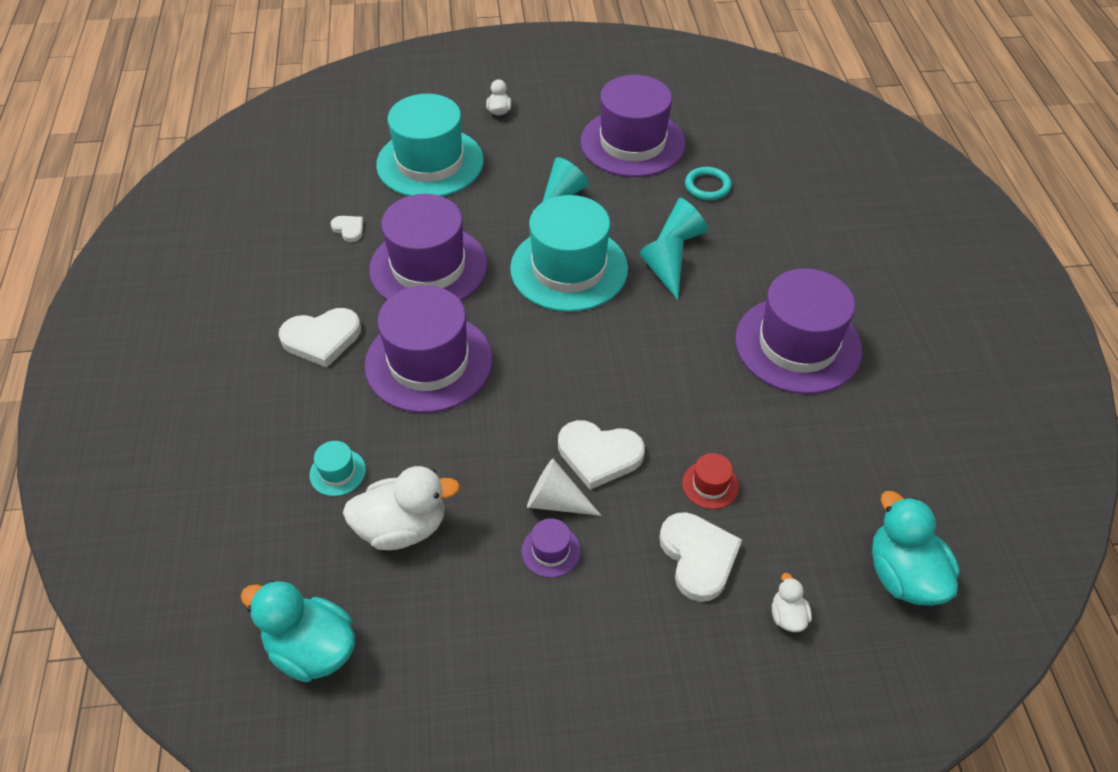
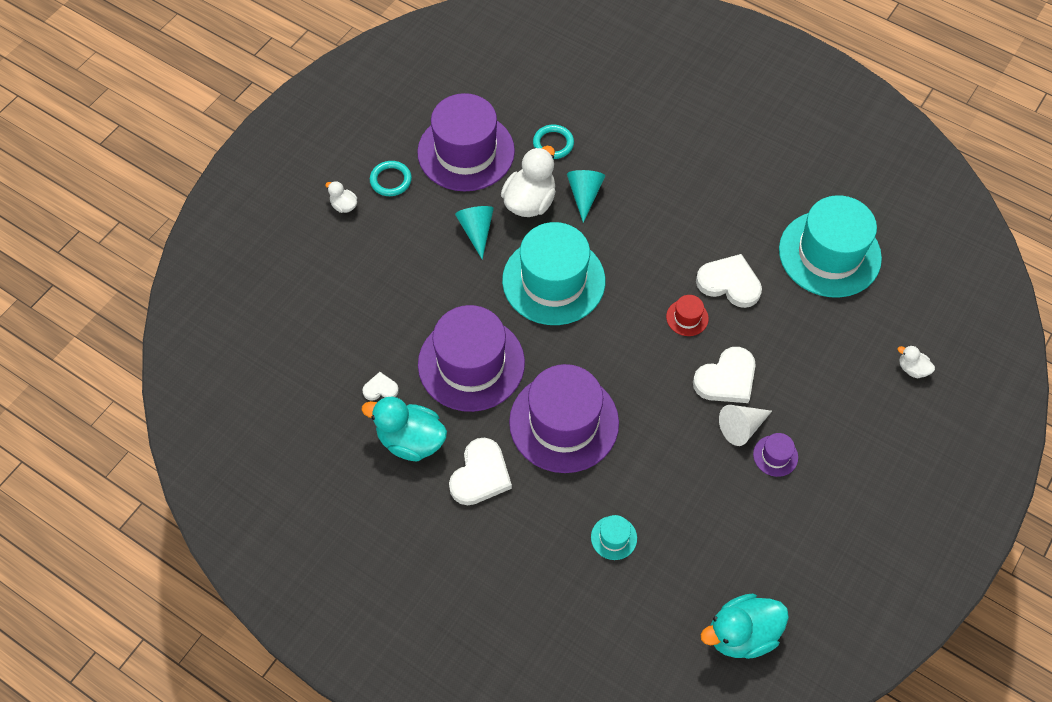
camera: 50 degrees left, 10 degrees up
white duck [343,466,460,550] -> white duck moved to [501,146,556,217]
turquoise hat [376,94,484,197] -> turquoise hat moved to [779,195,882,298]
turquoise cone [639,237,683,300] -> none
white heart [659,512,742,602] -> white heart moved to [696,254,762,308]
red hat [682,453,739,509] -> red hat moved to [666,295,709,336]
purple hat [735,268,862,394] -> none
turquoise duck [872,491,960,606] -> turquoise duck moved to [361,397,447,462]
none -> turquoise ring [370,161,412,196]

